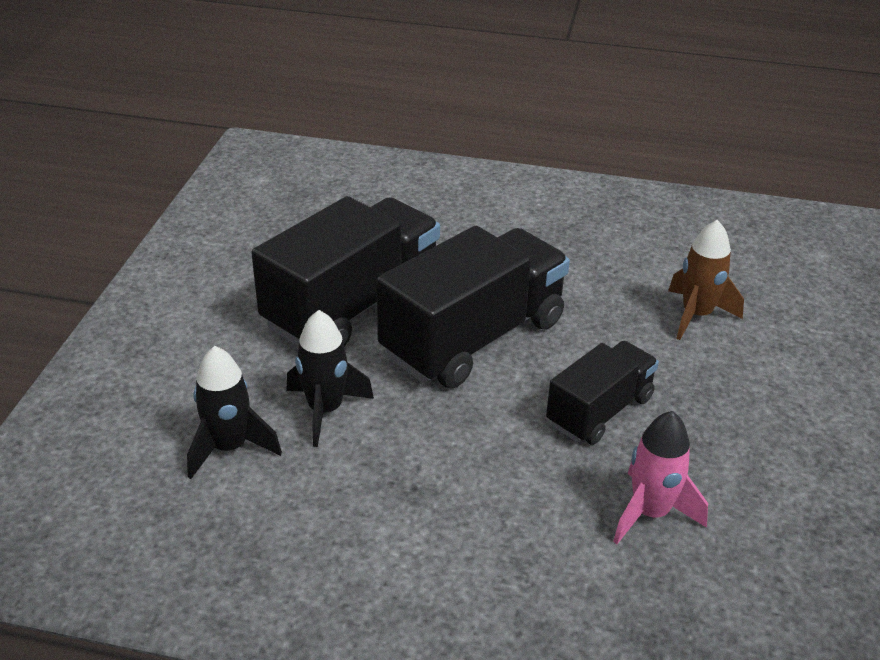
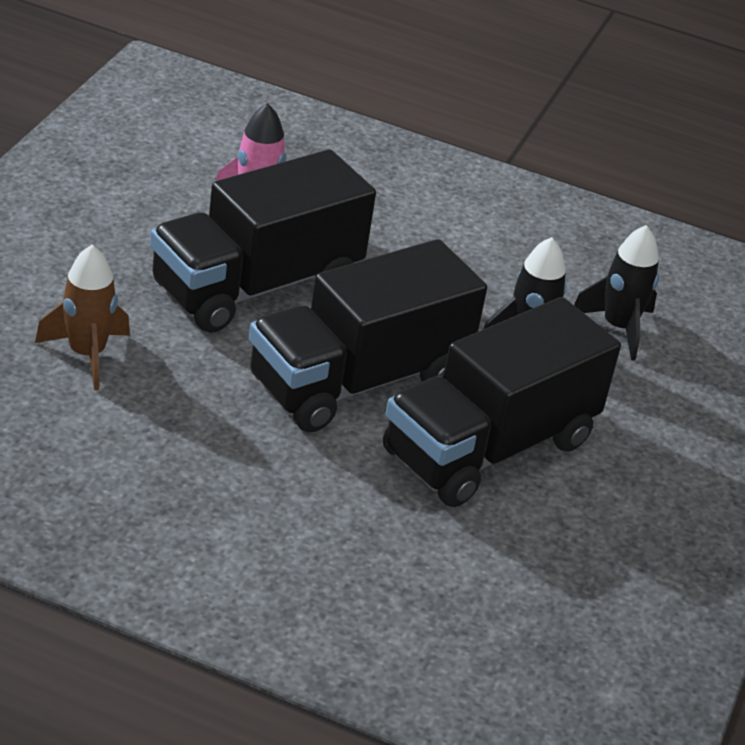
camera: 175 degrees left, 0 degrees up
black truck [546,341,659,445] -> black truck [150,149,376,333], size x1.73

